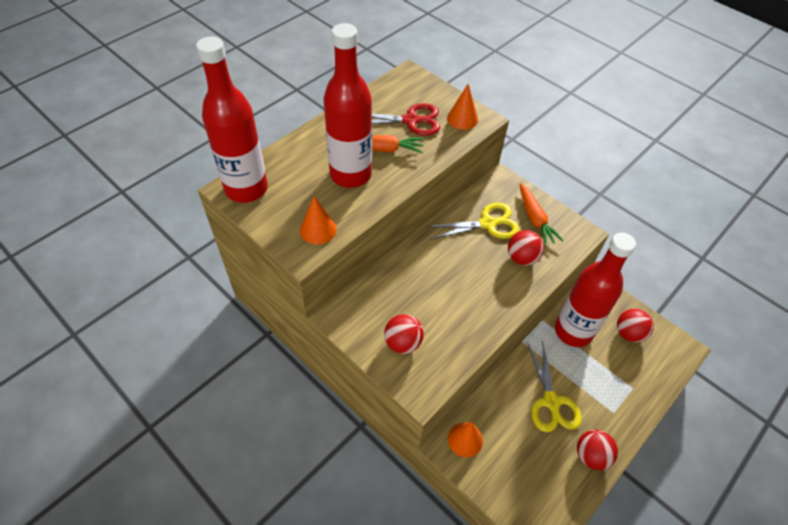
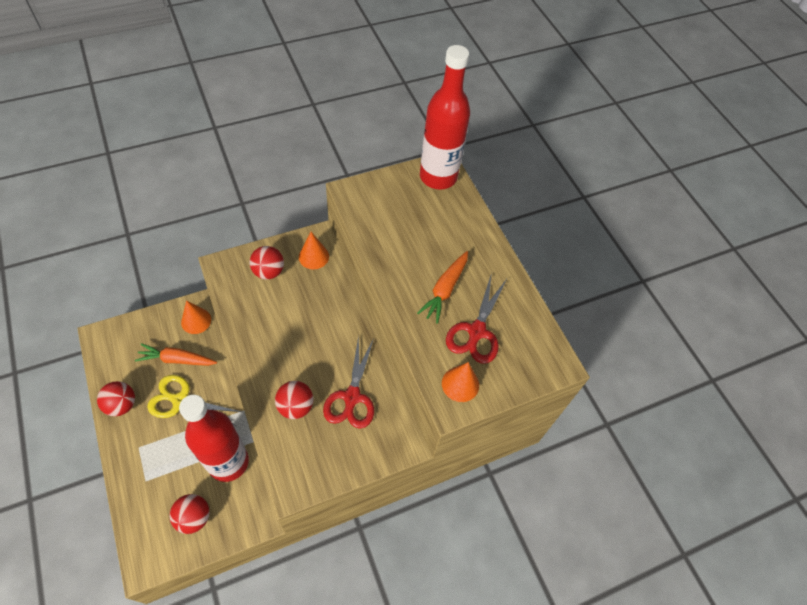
camera: 110 degrees right, 5 degrees up
orange cone [300,196,336,244] -> orange cone moved to [299,232,329,269]
red bottle [324,23,372,188] -> none
yellow scissors [426,203,520,239] -> red scissors [323,336,374,429]
orange carrot [519,183,564,246] -> orange carrot moved to [135,343,217,366]

